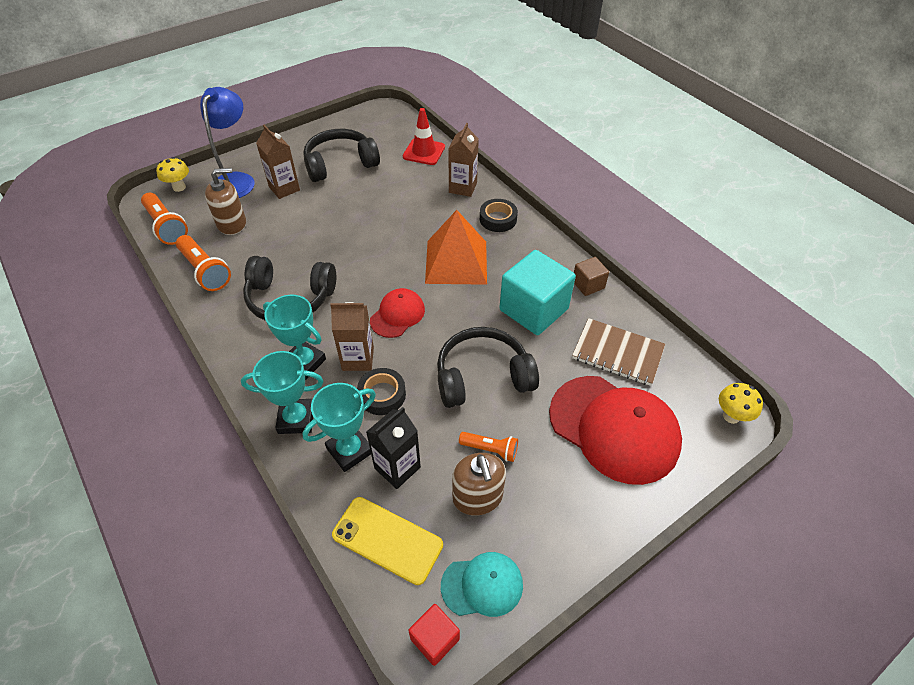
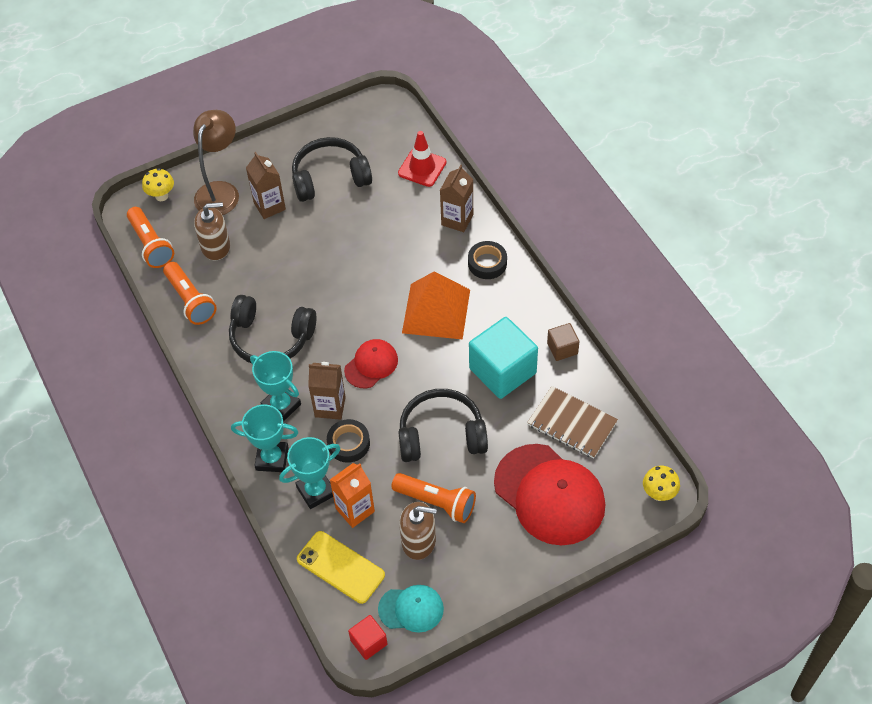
camera: 10 degrees right, 5 degrees up
blue lamp [200,87,254,198] -> brown lamp [193,110,239,215]
black carton [366,407,421,489] -> orange carton [330,463,375,528]
brown soap dispenser [452,453,506,516] -> brown soap dispenser turned 75 degrees counterclockwise [399,502,437,560]
orange flashlight [459,432,518,462] -> orange flashlight [391,473,476,523], size x1.65

